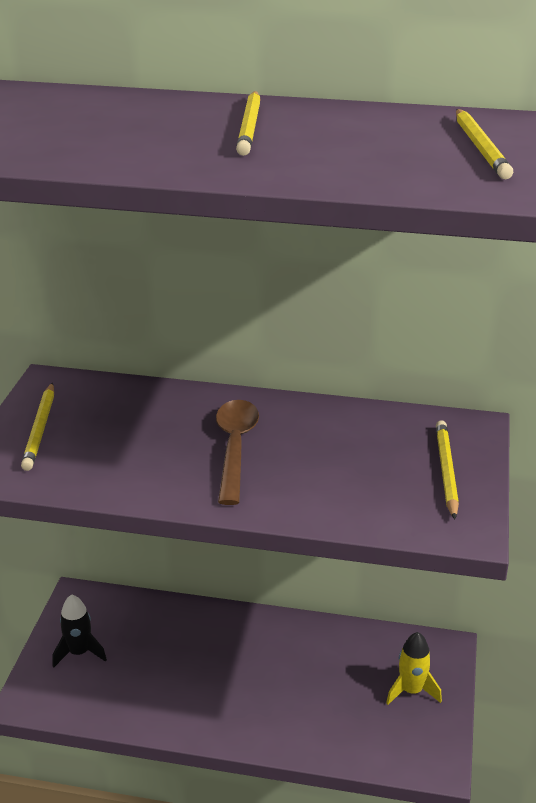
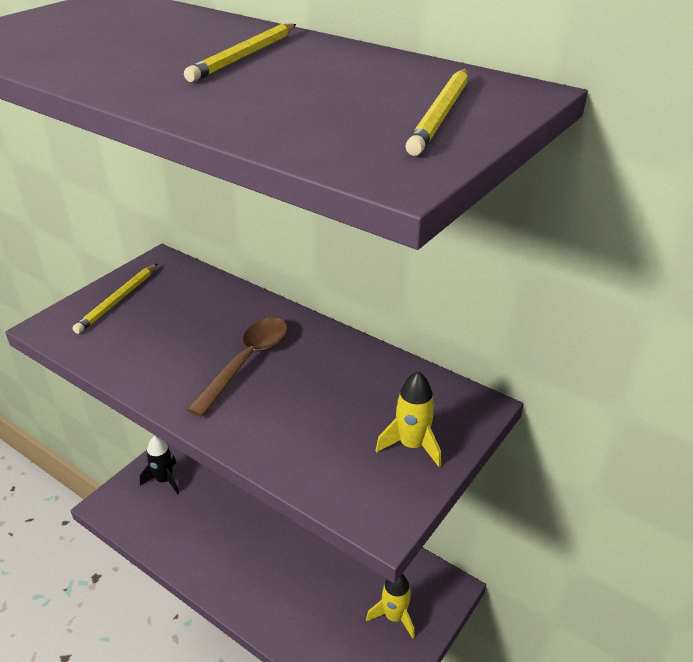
camera: 25 degrees right, 5 degrees up
yellow pencil [436,420,459,519] -> yellow rocket [376,371,441,467]

